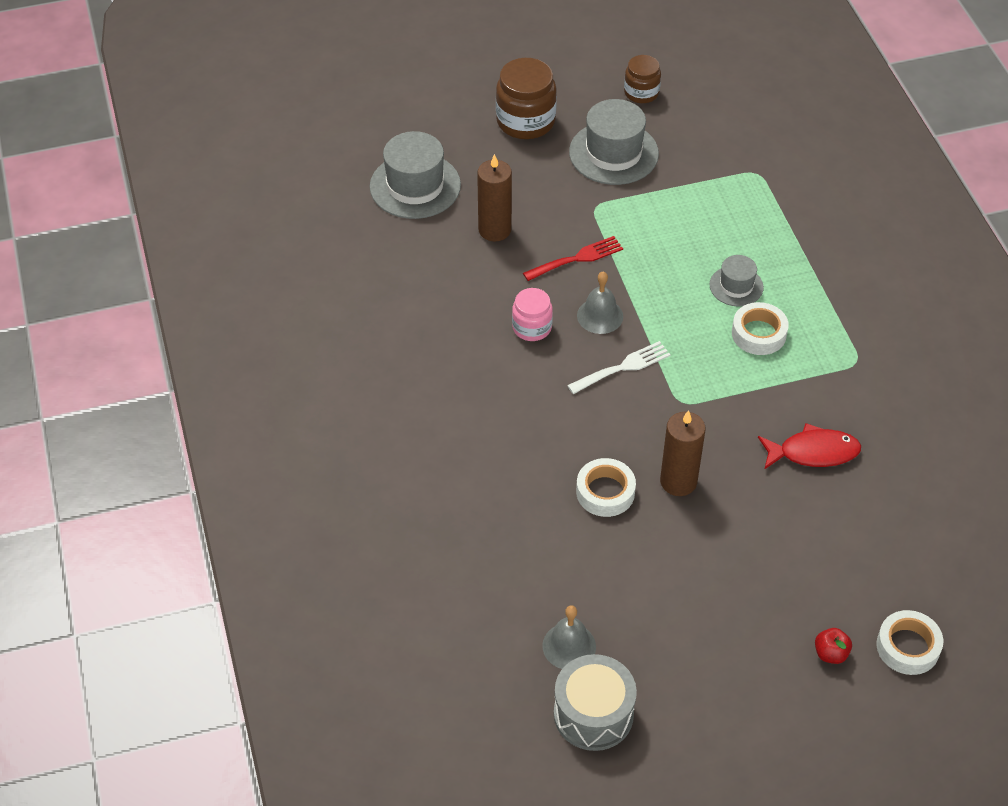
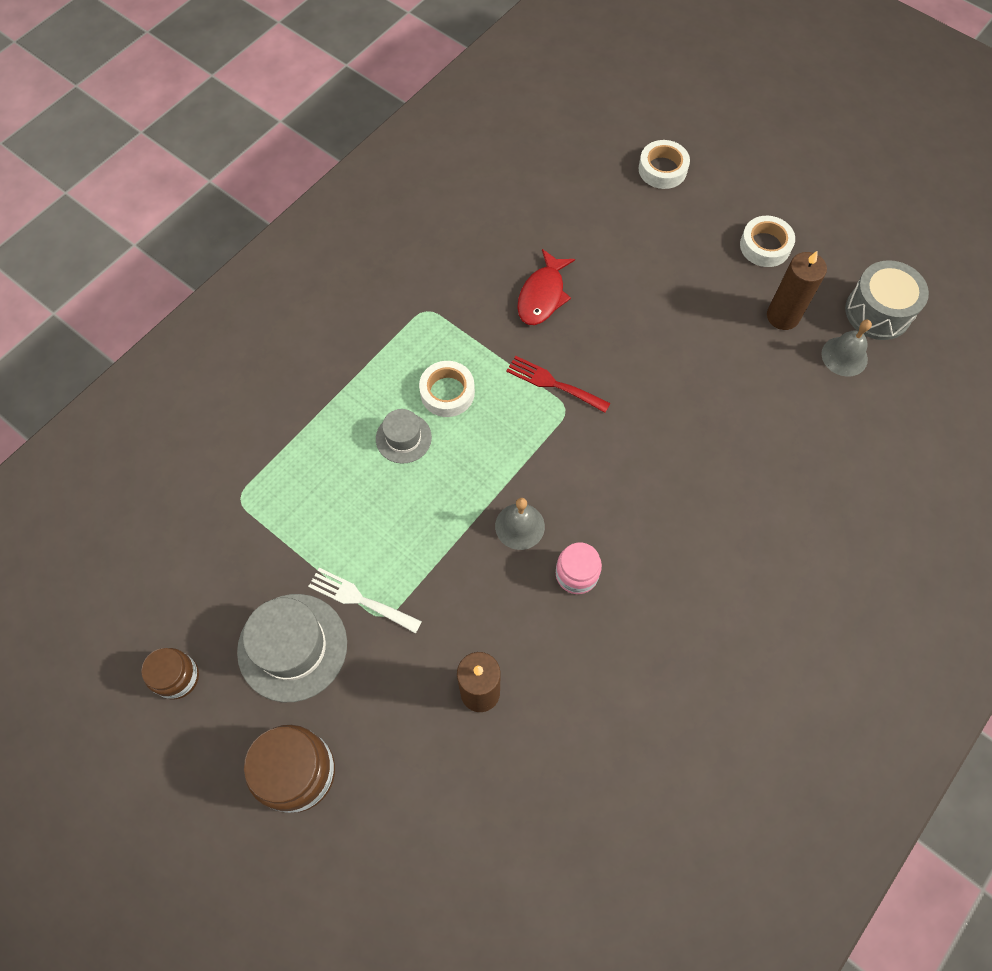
camera: 125 degrees left, 15 degrees up
grey hat [370,131,461,219] -> none
red fork [523,236,623,281] -> red fork moved to [506,356,610,413]
white fork [567,341,671,394] -> white fork moved to [308,568,422,634]
white tape [576,458,636,517] -> white tape moved to [740,216,795,267]
brown candle [660,410,705,496] -> brown candle moved to [767,251,827,330]
red fish [758,423,861,469] -> red fish turned 120 degrees counterclockwise [517,249,575,325]
red apple [815,628,852,664] -> none

